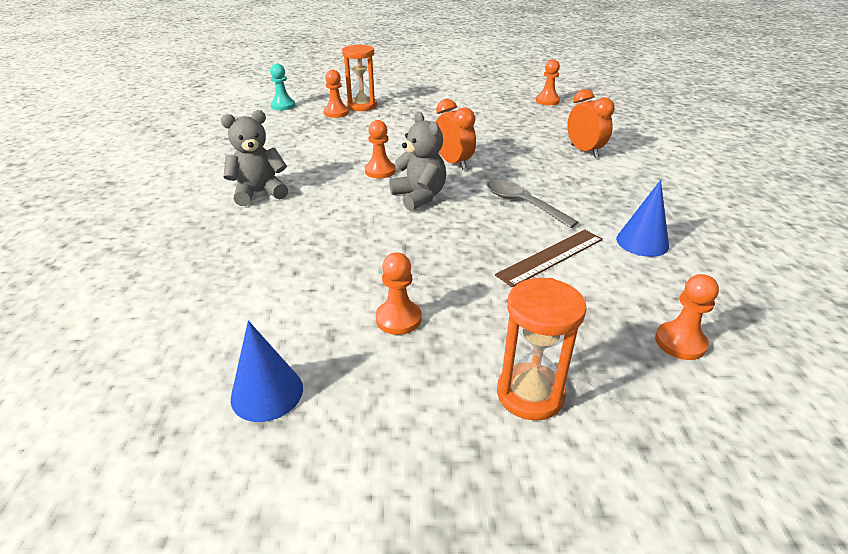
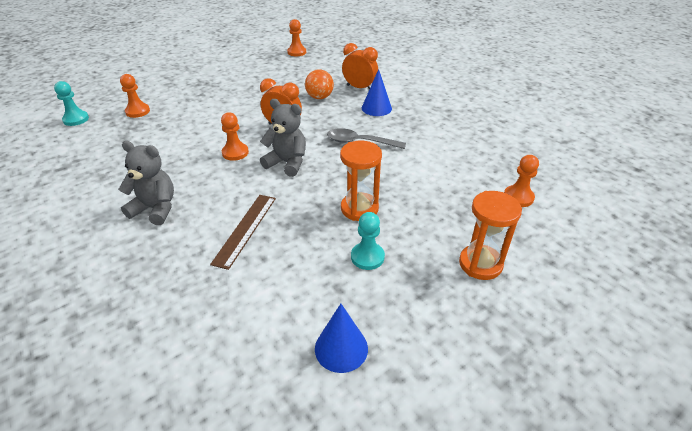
camera: 35 degrees left, 5 degrees up
grey teddy bear [221,110,288,206] -> grey teddy bear turned 75 degrees clockwise [118,141,174,225]
orange hourglass [342,44,377,111] -> orange hourglass moved to [340,141,382,221]
orange pawn [376,253,422,335] -> turquoise pawn [351,212,385,270]
brown ruler [495,230,603,287] -> brown ruler moved to [210,195,276,270]
blue cone [616,180,669,257] -> blue cone moved to [362,69,392,116]
none -> orange ball [305,69,334,99]

